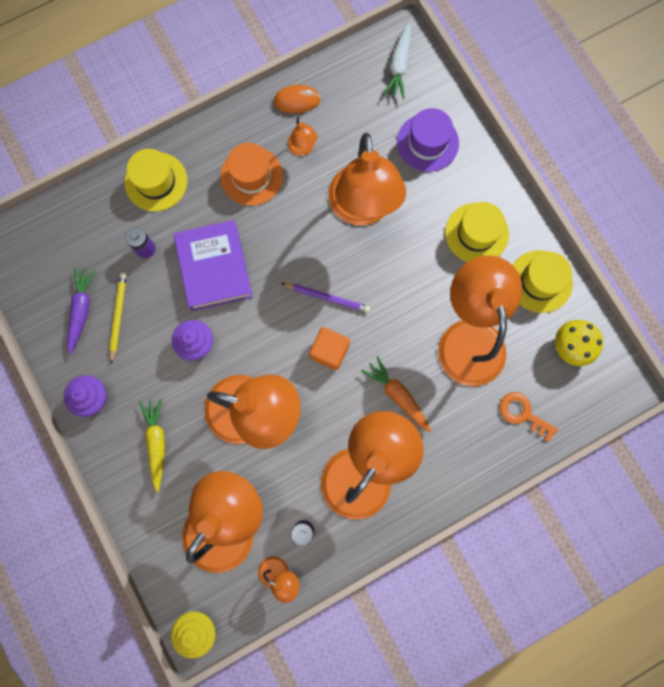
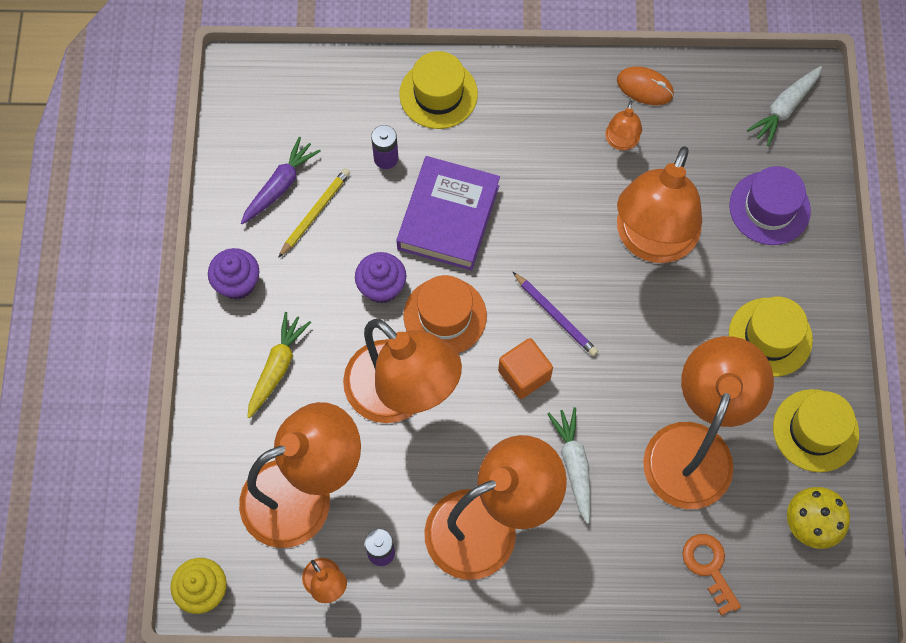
camera: 30 degrees right, 10 degrees down
orange hat [220,143,283,206] -> orange hat moved to [404,275,487,353]
orange carrot [362,356,431,432] -> white carrot [547,407,590,524]

